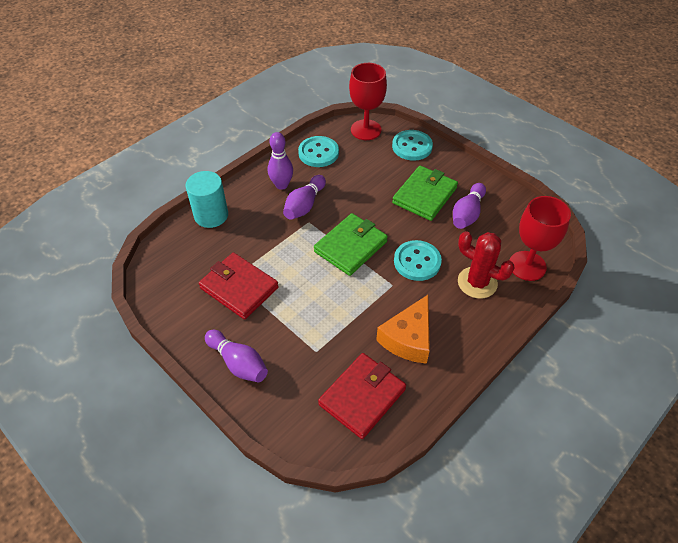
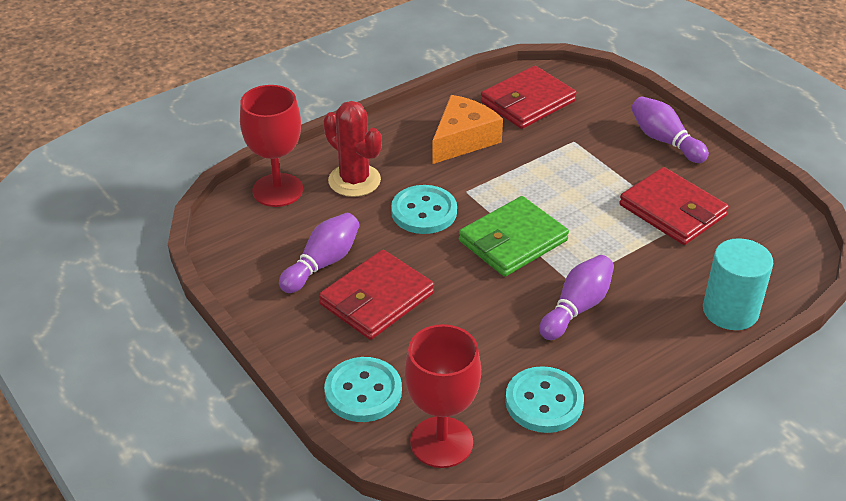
camera: 170 degrees left, 10 degrees down
purple bowling pin [268,132,293,190] -> none
green wallet [392,166,458,221] -> red wallet [319,250,434,340]

